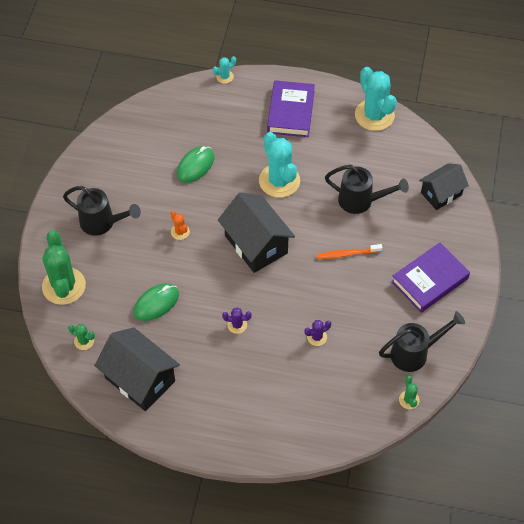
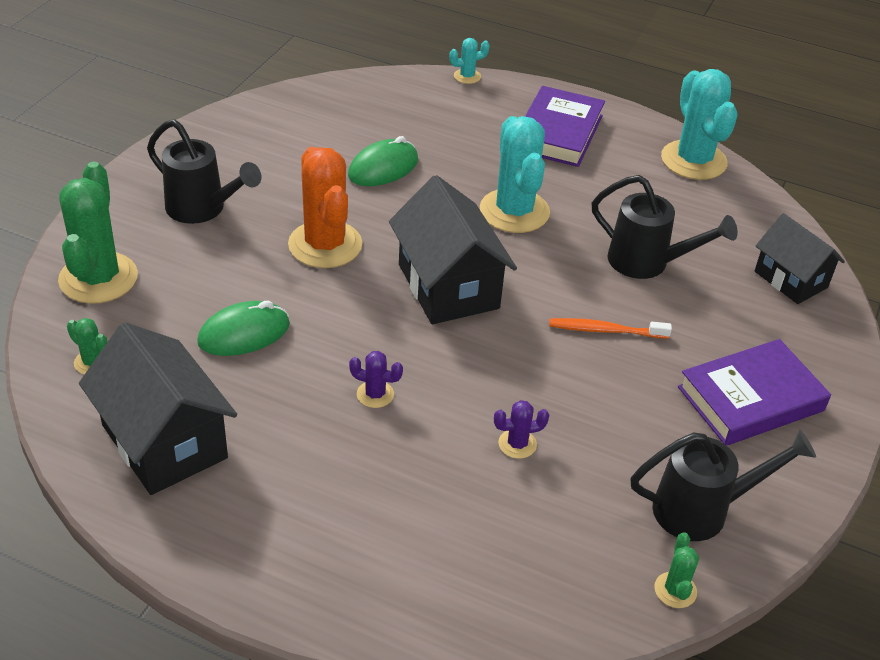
camera: 10 degrees right, 15 degrees down
orange cactus [171,211,190,240] -> orange cactus [288,147,362,268], size x2.24
black house [419,163,469,210] -> black house turned 75 degrees clockwise [755,213,845,304]

